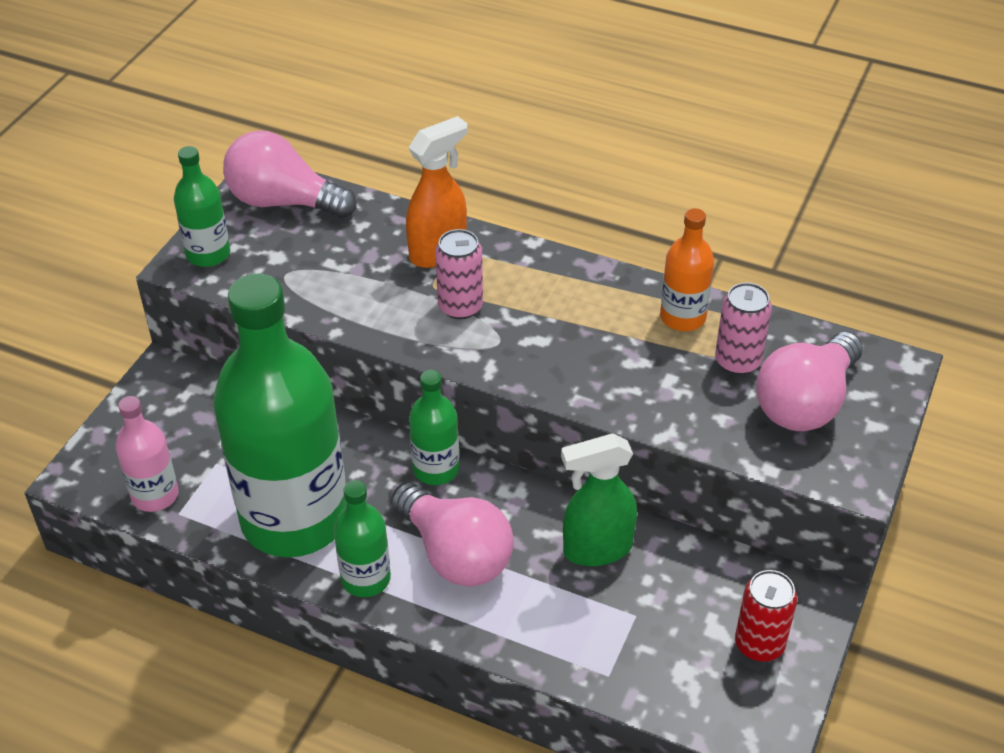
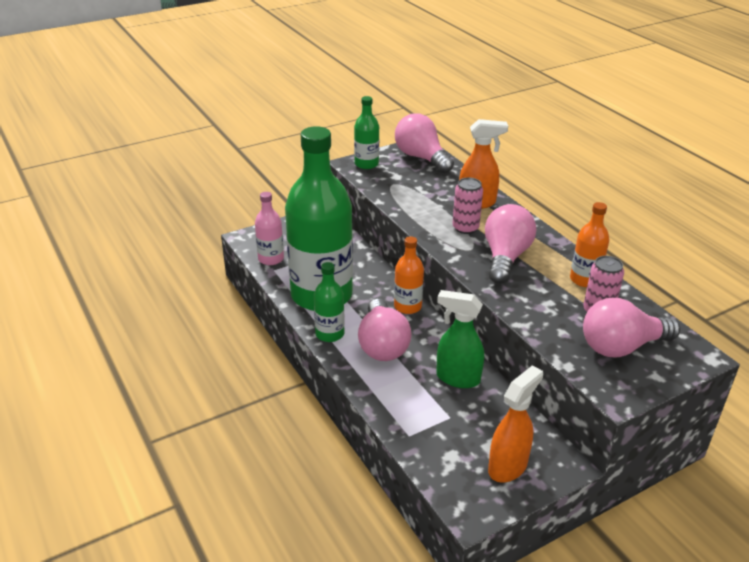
camera: 35 degrees right, 10 degrees down
green bottle [409,370,459,485] -> orange bottle [394,236,424,314]
red can [735,570,798,662] -> orange spray bottle [488,365,543,483]
none -> pink light bulb [485,204,536,284]

